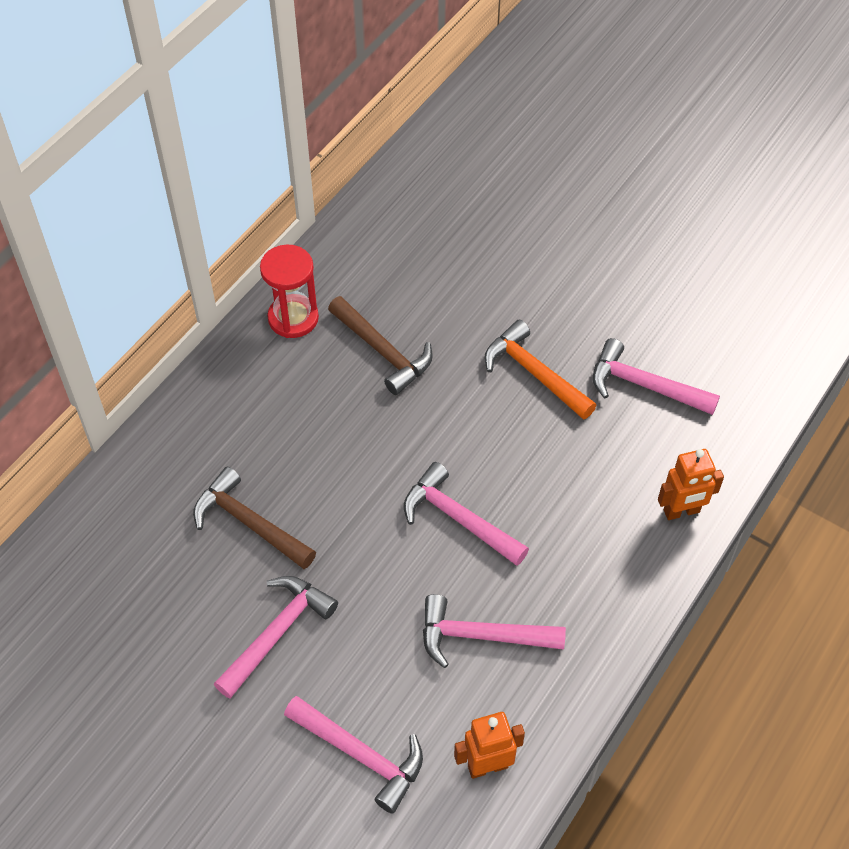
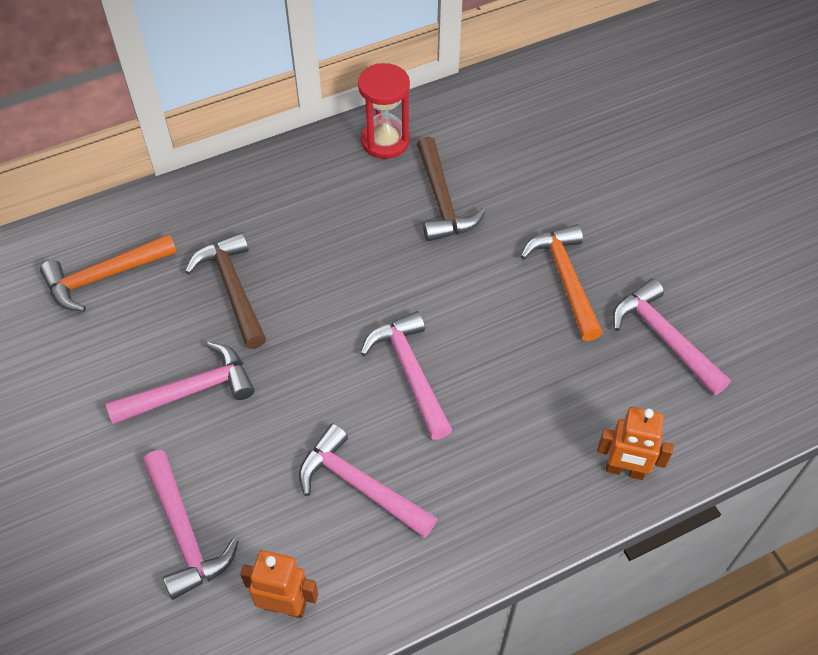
camera: 30 degrees right, 0 degrees up
none -> orange hammer [40,234,177,312]

